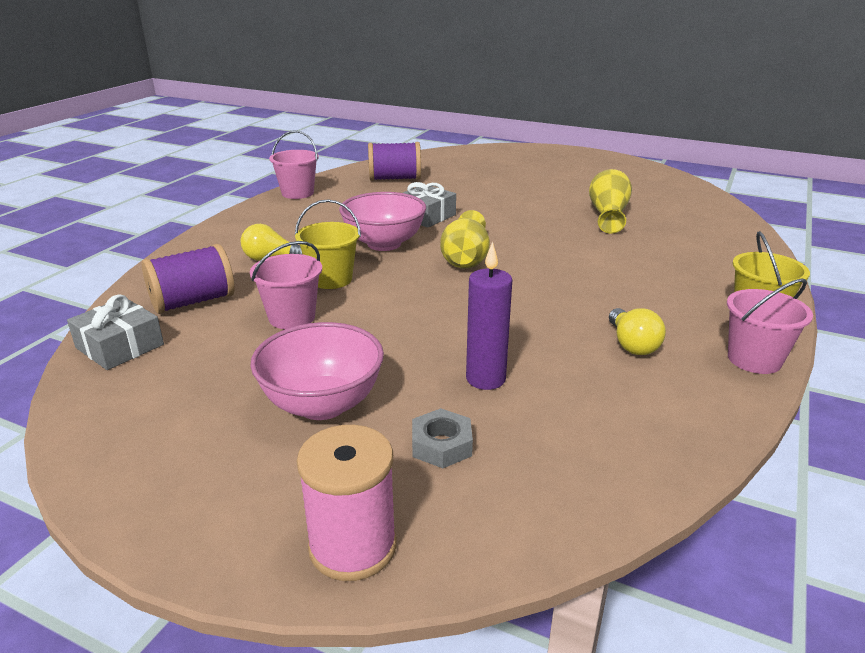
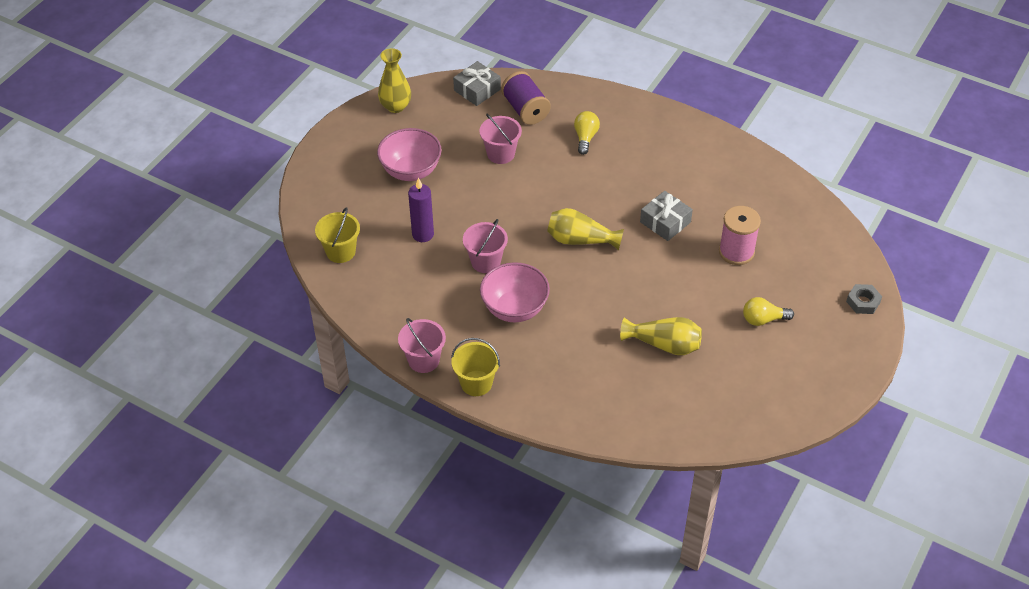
camera: 95 degrees right, 20 degrees up
pink bucket [269,130,319,199] -> pink bucket moved to [463,219,508,273]
yellow bucket [295,199,361,289] -> yellow bucket moved to [315,207,360,263]
pink spool [296,425,397,581] -> pink spool moved to [719,206,761,265]
pink bowl [339,192,426,251] -> pink bowl moved to [480,262,550,322]
purple spool [368,142,421,181] -> none
grey nut [412,408,473,468] -> grey nut moved to [846,284,882,314]
yellow light bulb [609,308,666,355] -> yellow light bulb moved to [743,297,794,326]
none -> yellow vase [378,48,411,113]

